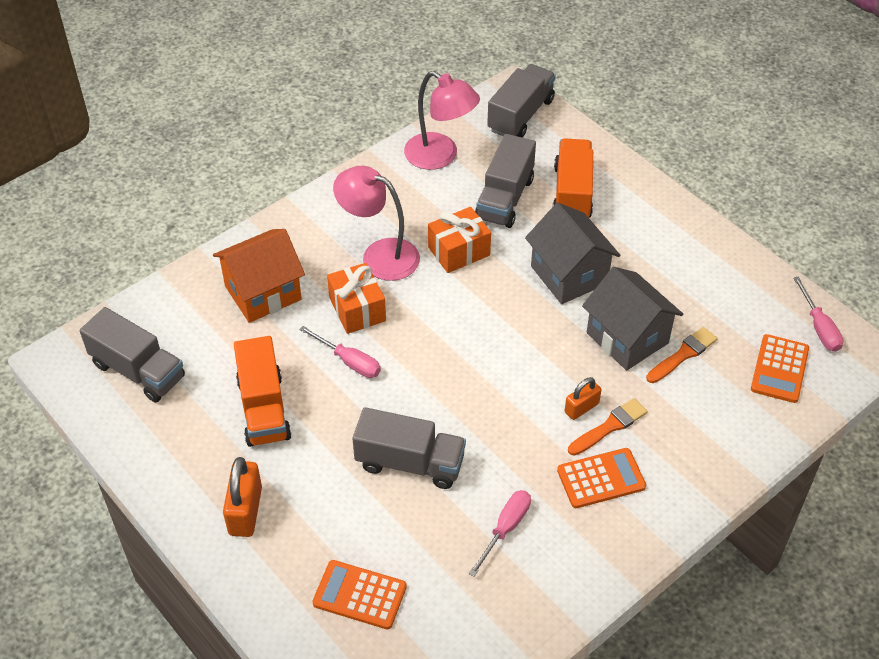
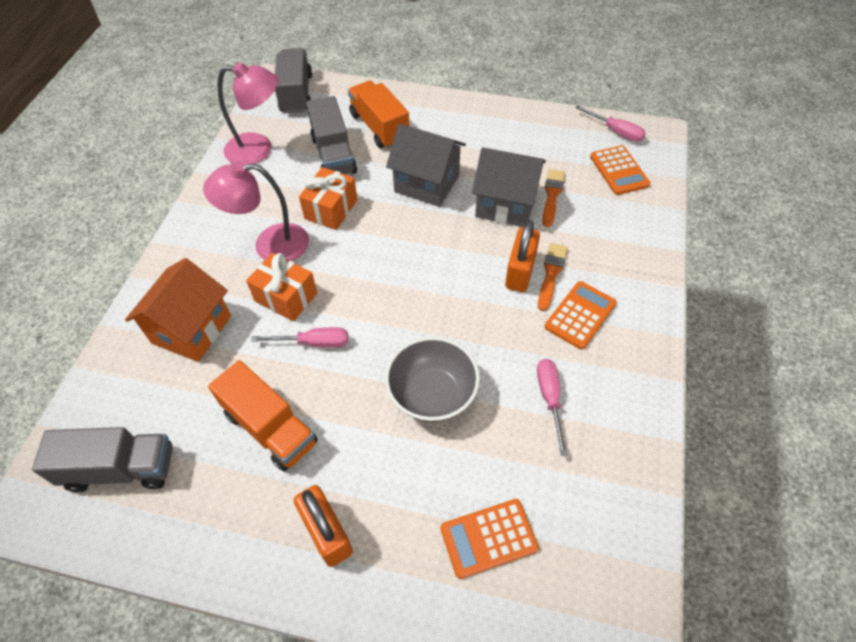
camera: 35 degrees left, 5 degrees up
grey truck [353,407,466,489] -> grey bowl [385,337,480,422]
orange padlock [565,377,601,420] -> orange padlock [505,220,540,292], size x1.62

